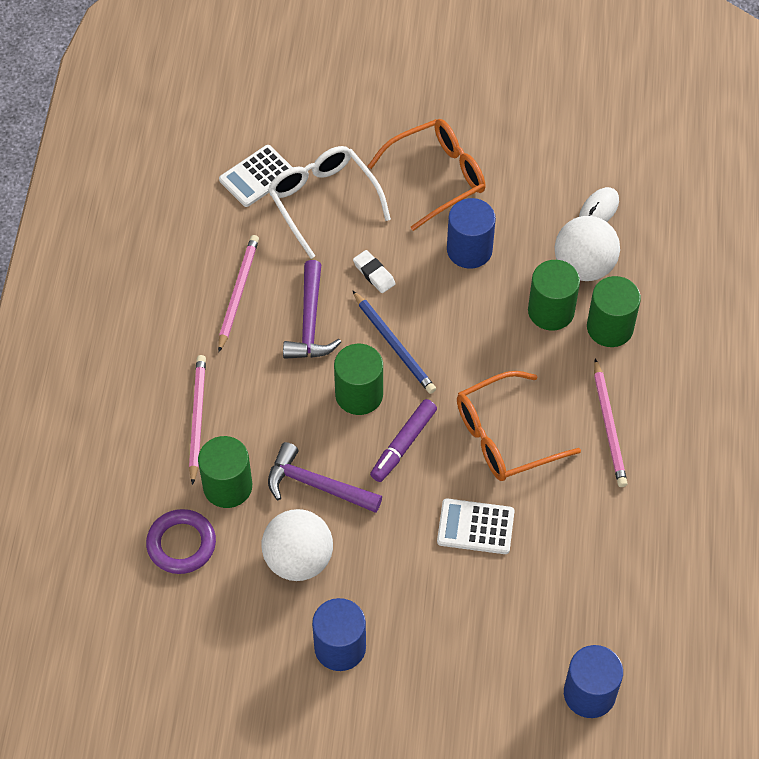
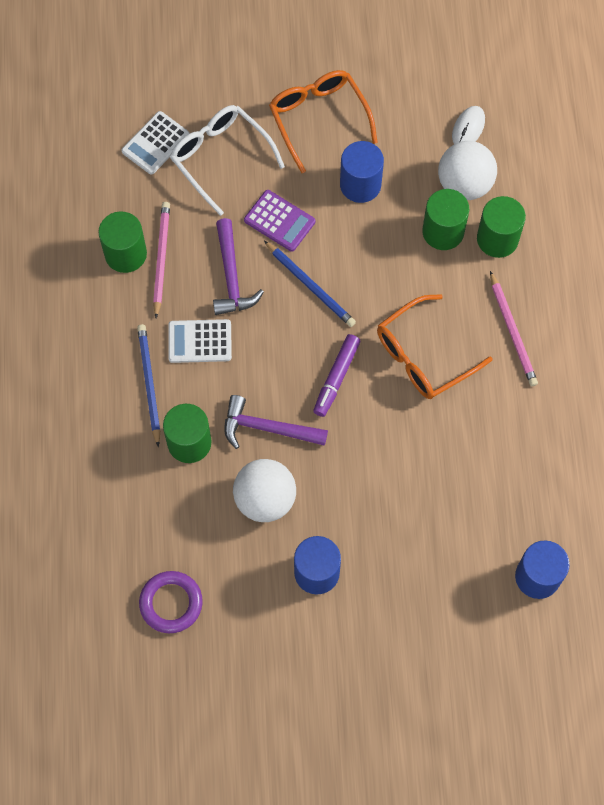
camera: 10 degrees left, 10 degrees up
purple ring [146,509,216,574] -> purple ring moved to [139,571,203,633]
pink pencil [189,355,206,485] -> blue pencil [137,324,160,447]
green cylinder [334,344,383,415] -> green cylinder moved to [98,211,147,273]
white eraser [353,250,396,293] -> purple calculator [244,190,315,252]
orange glasses [368,119,486,231] -> orange glasses turned 75 degrees counterclockwise [269,70,378,173]
white calculator [437,498,514,554] -> white calculator moved to [168,319,232,363]

